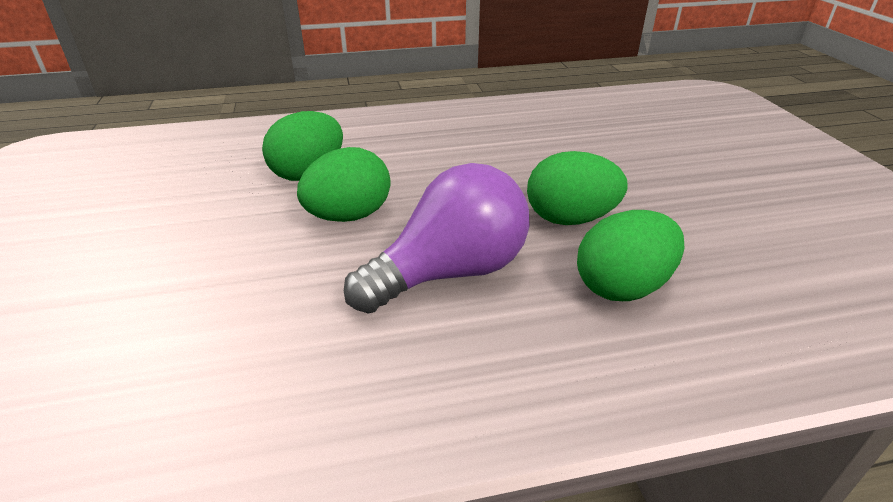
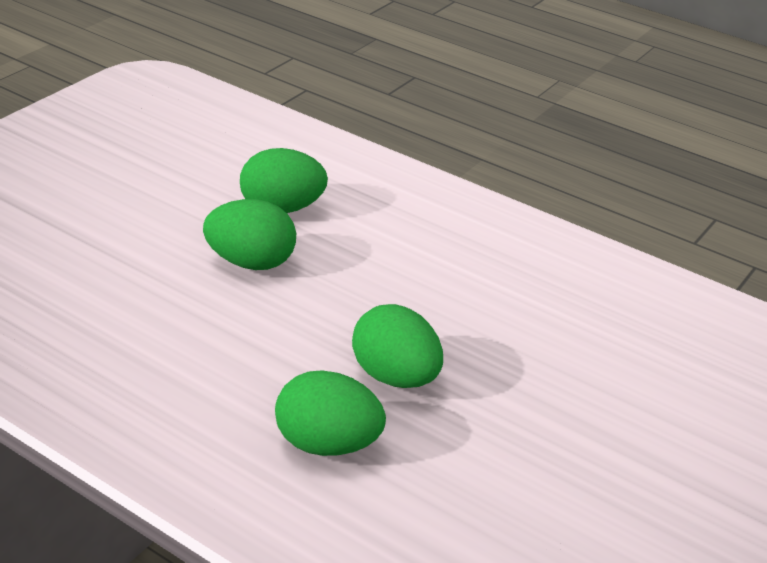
camera: 45 degrees right, 0 degrees up
purple light bulb [344,163,529,314] -> none

